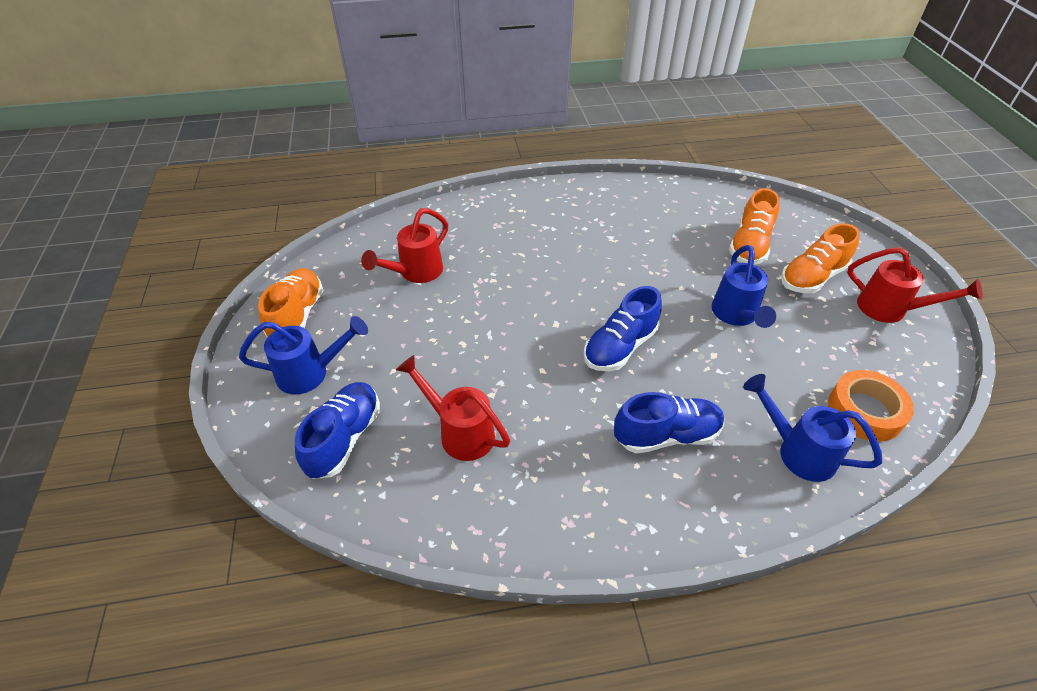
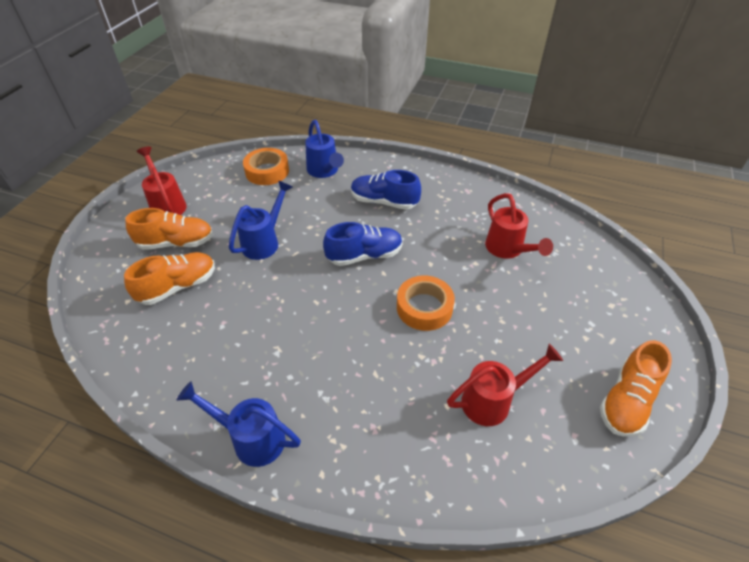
camera: 150 degrees left, 0 degrees up
blue watering can [239,316,368,394] -> blue watering can moved to [177,381,301,467]
blue shoe [295,382,380,479] -> none
none -> orange tape [397,275,455,331]

